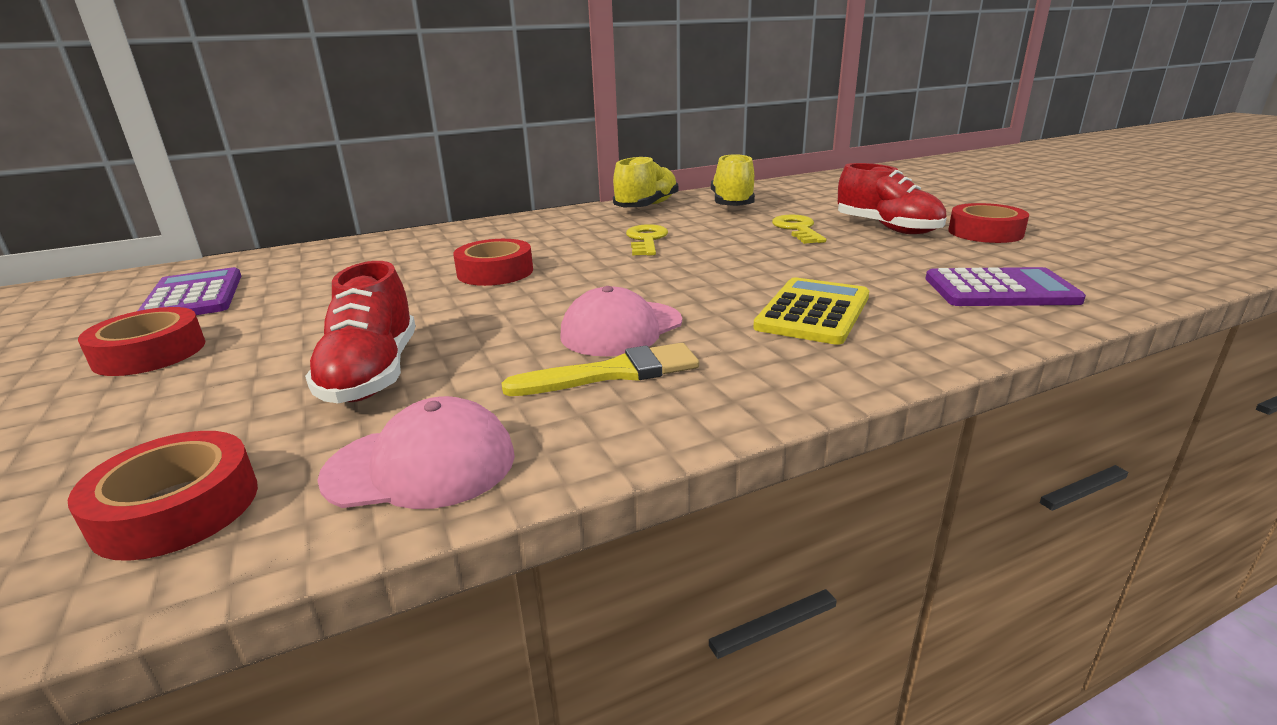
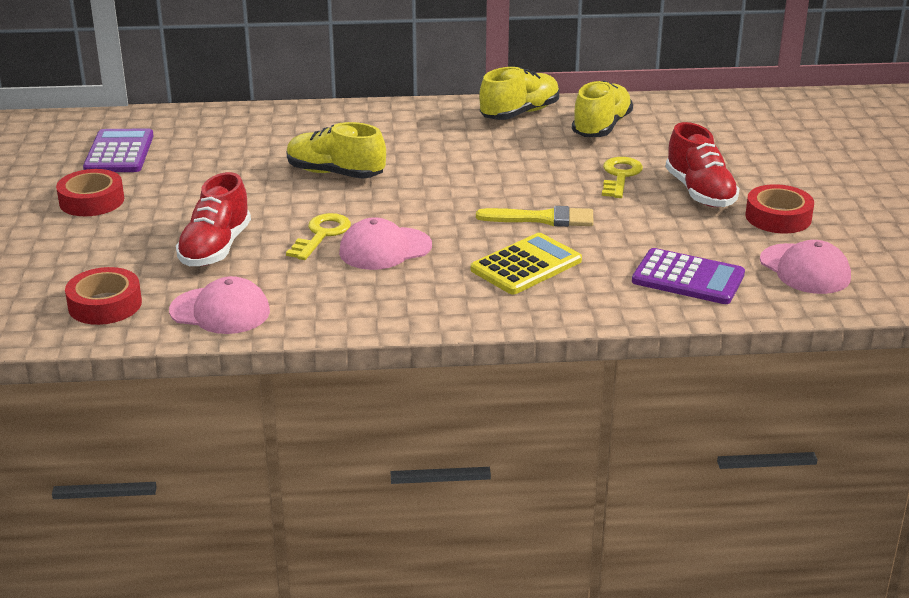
camera: 20 degrees right, 5 degrees up
red tape [453,239,533,286] -> yellow shoe [287,122,386,179]
yellow brush [501,343,699,396] -> yellow brush moved to [476,206,594,227]
yellow key [626,224,668,256] -> yellow key moved to [286,213,351,260]
none -> pink cap [760,240,851,294]

